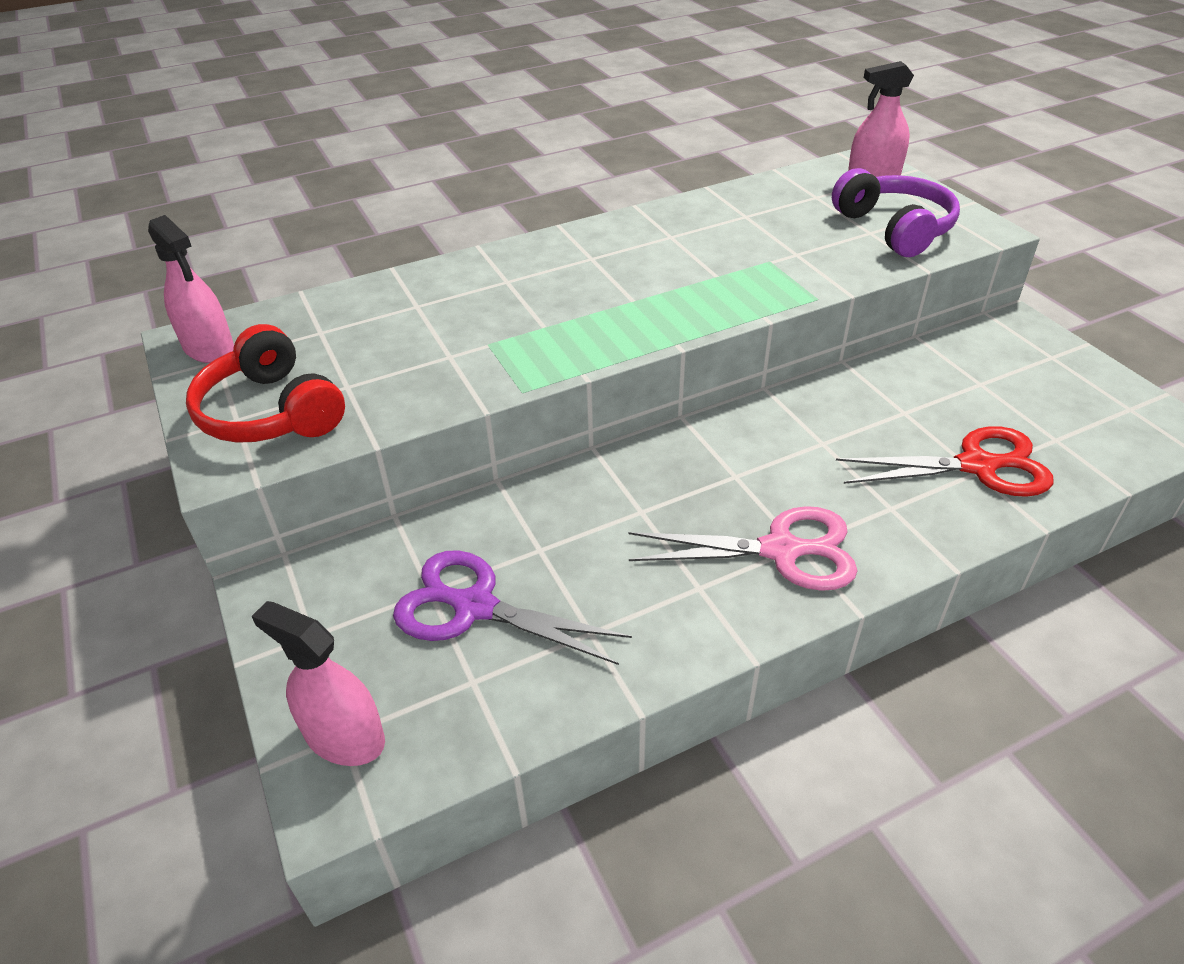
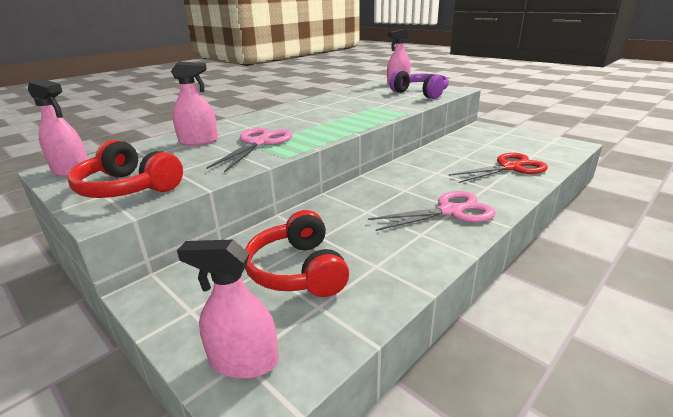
camera: 20 degrees left, 15 degrees down
purple scissors [393,550,632,665] -> red headphones [245,210,349,297]
none -> pink spray bottle [171,61,218,146]
none -> pink scissors [206,128,292,173]

